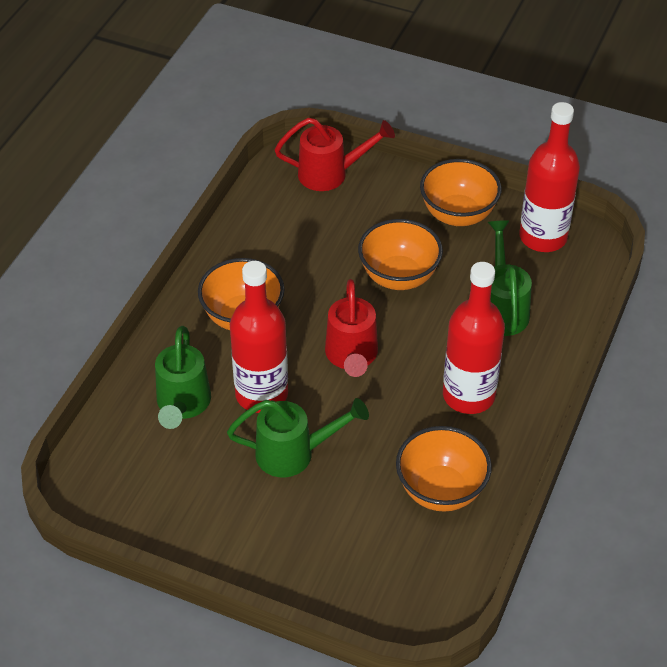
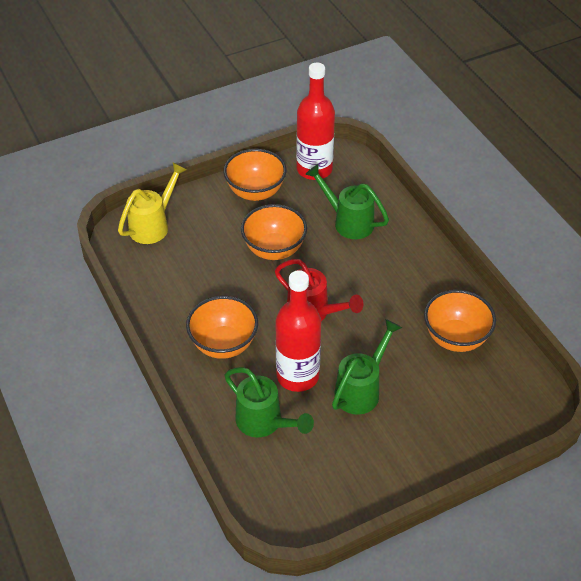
camera: 50 degrees left, 0 degrees up
red watering can [275,118,395,191] -> yellow watering can [118,162,187,244]
red bottle [443,262,505,414] -> none

